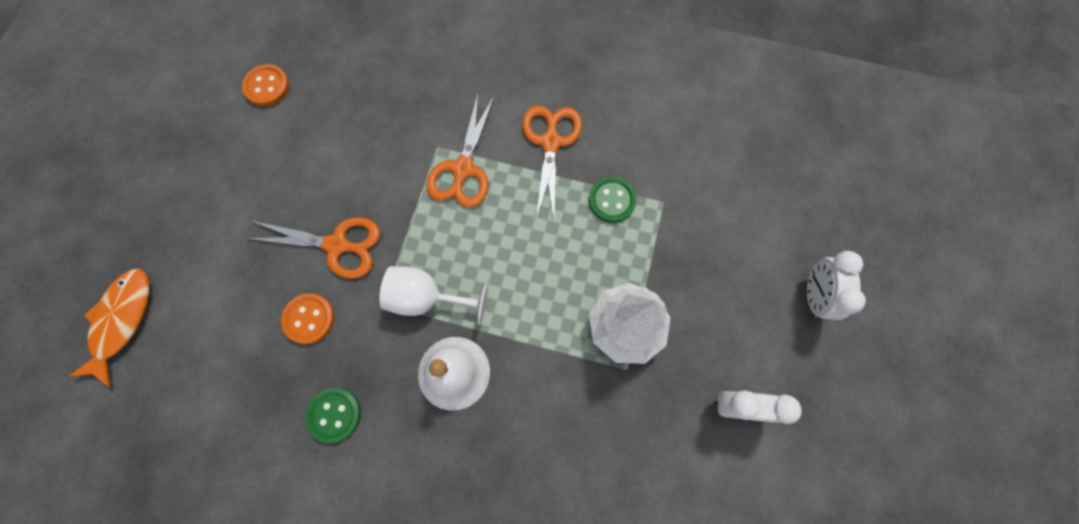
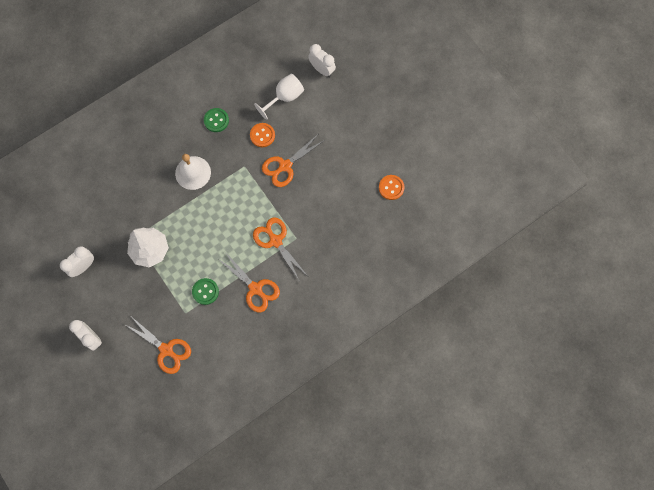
camera: 130 degrees right, 0 degrees up
orange fish [69,269,150,387] -> white clock [308,44,336,77]
white goblet [379,266,488,325] -> white goblet moved to [254,74,304,120]
none -> orange scissors [124,318,191,374]

